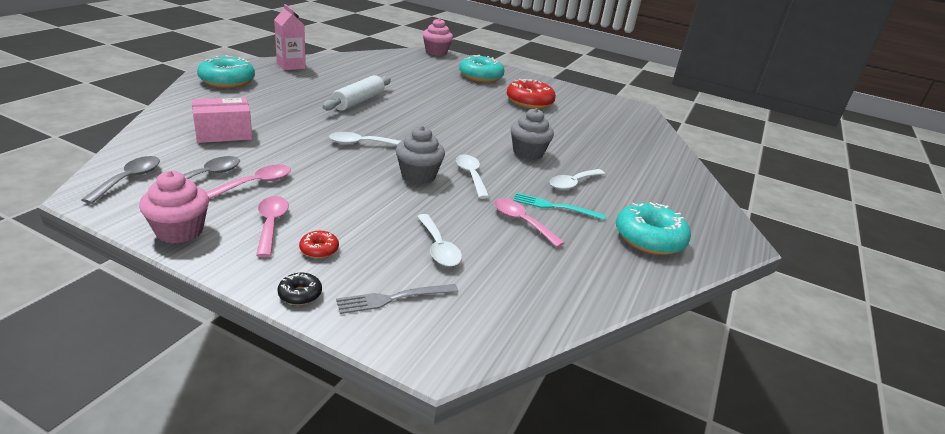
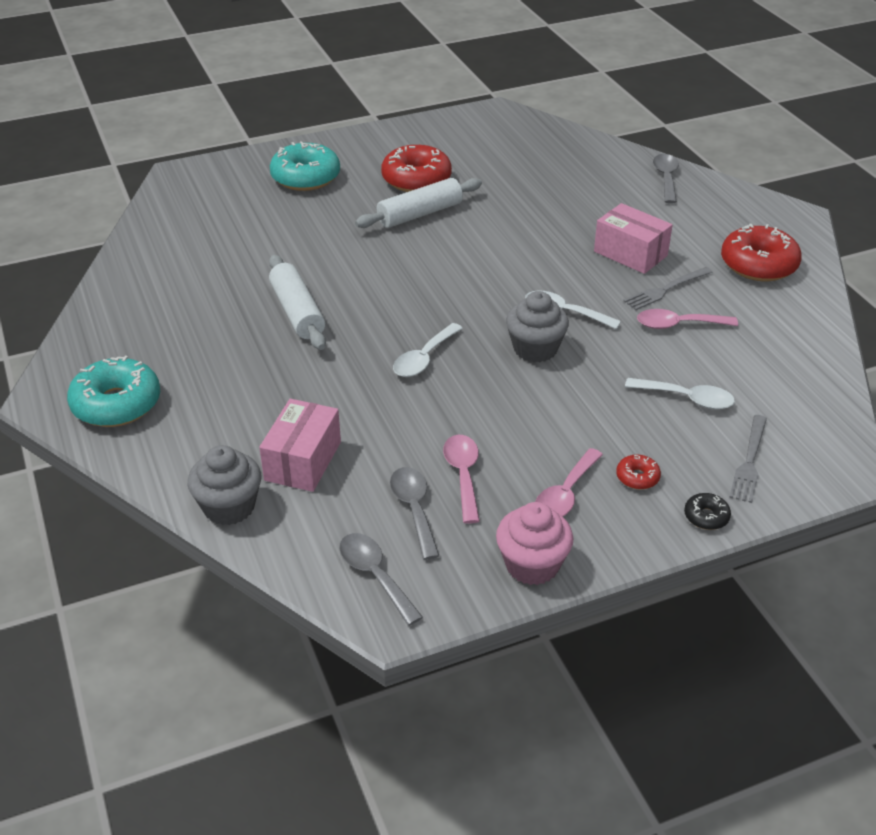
camera: 45 degrees left, 10 degrees up
pink spoon [256,196,289,257] -> pink spoon turned 90 degrees counterclockwise [535,448,603,517]
pink carton [274,4,306,70] -> none
pink cupcake [423,18,453,56] -> none
grey cupcake [511,108,554,160] -> grey cupcake moved to [188,445,262,525]
turquoise fork [513,193,606,220] -> grey fork [624,267,713,310]
white spoon [550,169,605,190] -> pink box [594,203,673,274]
turquoise donut [616,202,691,255] -> red donut [721,224,802,281]
none -> white rolling pin [355,178,482,228]
none -> grey spoon [653,154,679,204]

